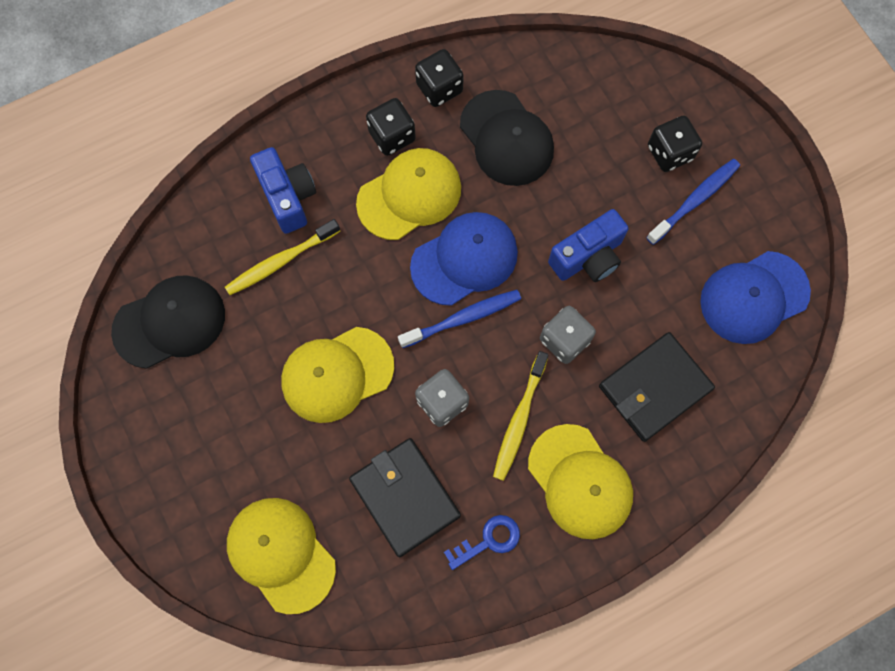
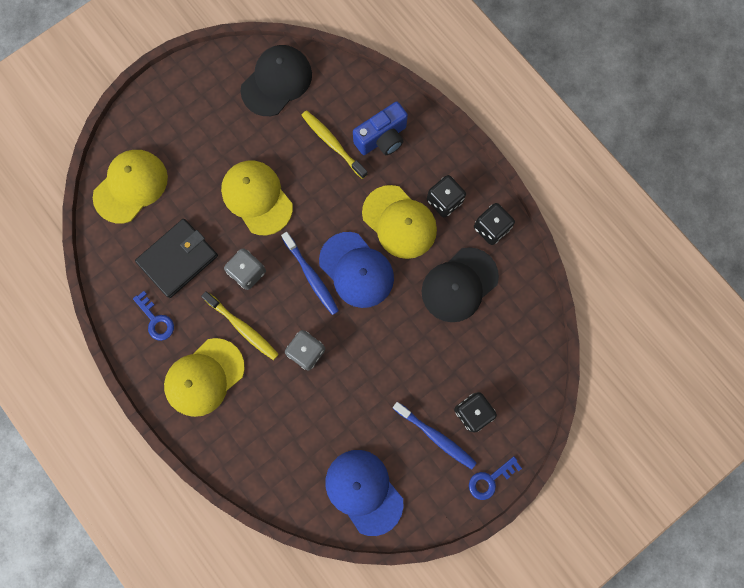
camera: 80 degrees right, 5 degrees up
black cap [111,275,225,369] -> black cap turned 105 degrees counterclockwise [240,45,312,116]
yellow toothbrush [493,351,549,481] -> yellow toothbrush turned 150 degrees counterclockwise [201,291,279,360]
blue camera [548,209,629,282] -> none
black wallet [599,332,715,442] -> none
none -> blue key [469,456,522,500]

